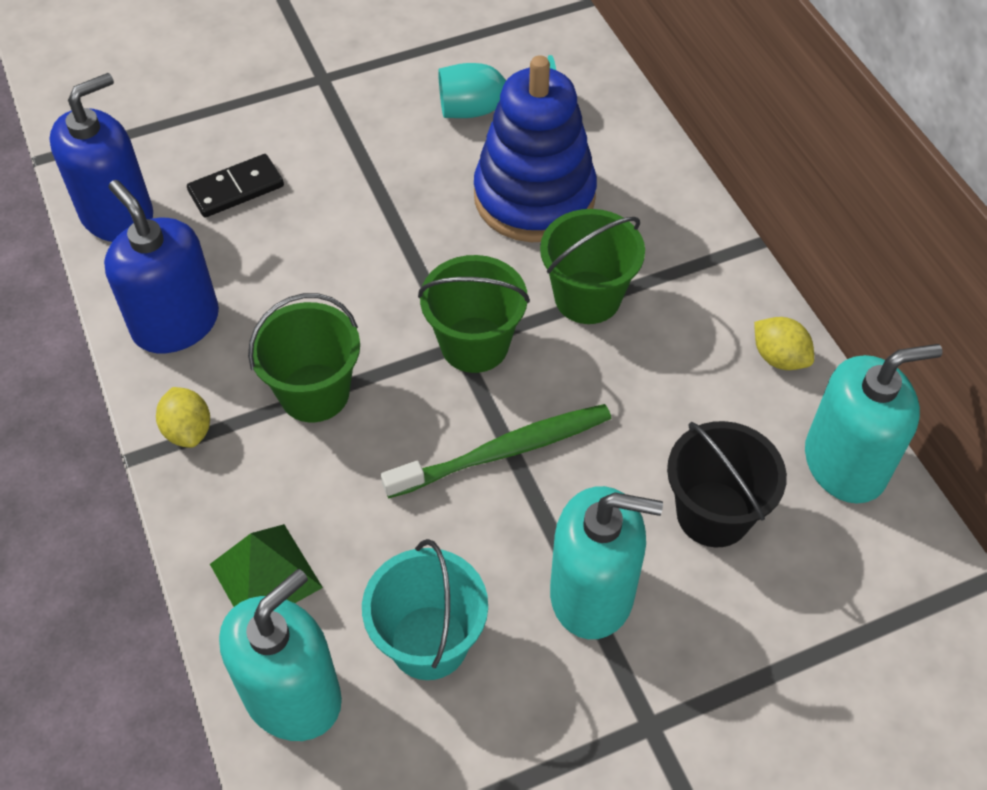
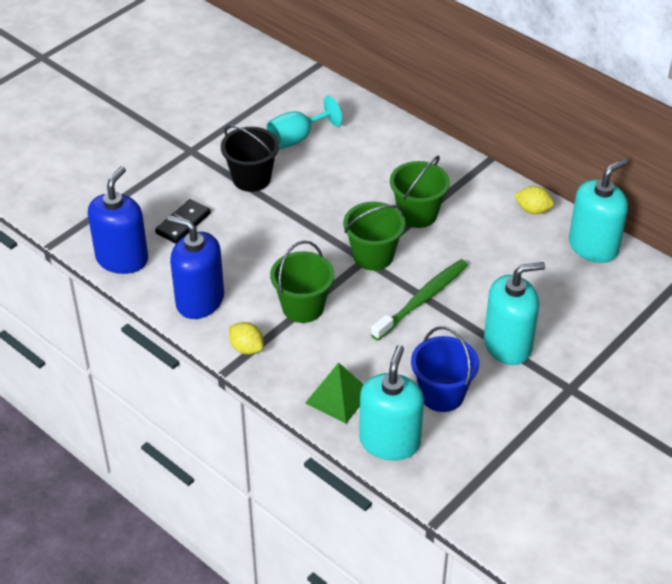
camera: 25 degrees left, 10 degrees down
turquoise bucket [362,539,488,680] -> blue bucket [411,326,479,412]
blue stacking toy [474,55,597,242] -> none
black bucket [667,421,787,547] -> black bucket moved to [221,125,279,192]

